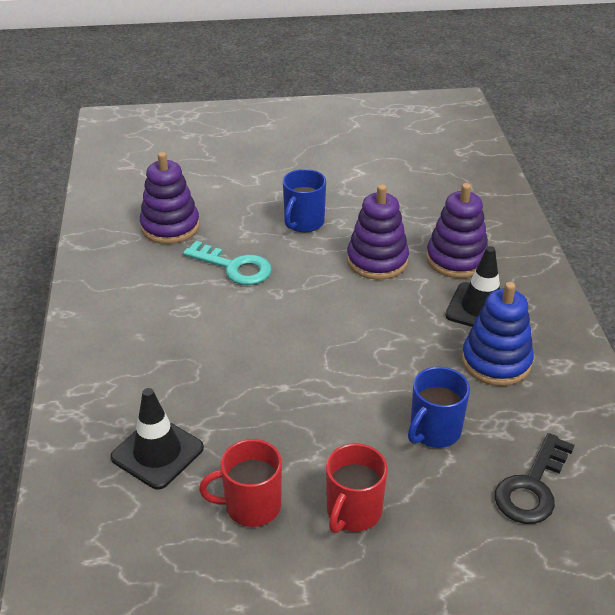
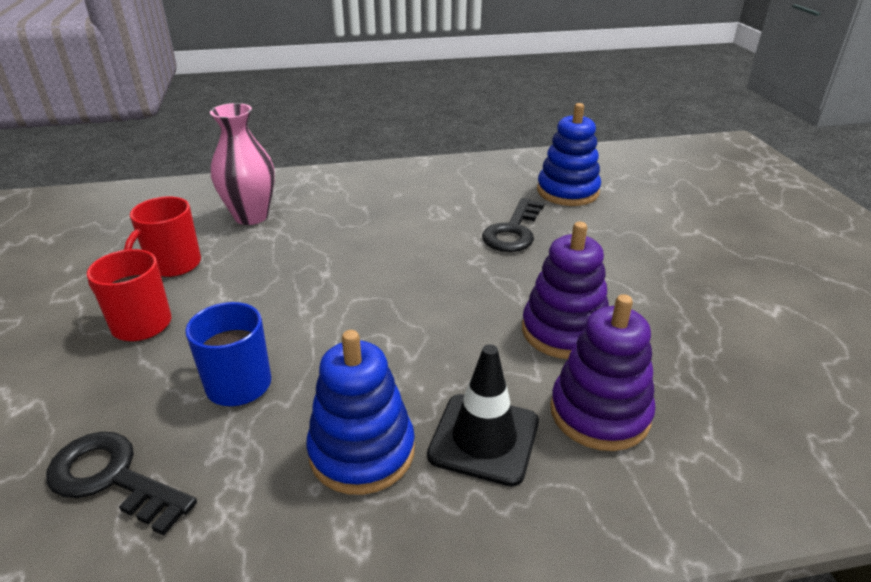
camera: 85 degrees right, 5 degrees down
black traffic cone [111,388,204,490] -> pink vase [210,103,275,225]
purple stacking toy [140,152,200,244] -> blue stacking toy [537,103,601,206]
turquoise key [183,241,272,285] -> black key [482,198,544,252]
red mug [199,439,282,527] -> red mug turned 135 degrees counterclockwise [124,197,201,277]
blue mug [283,169,326,232] -> none

